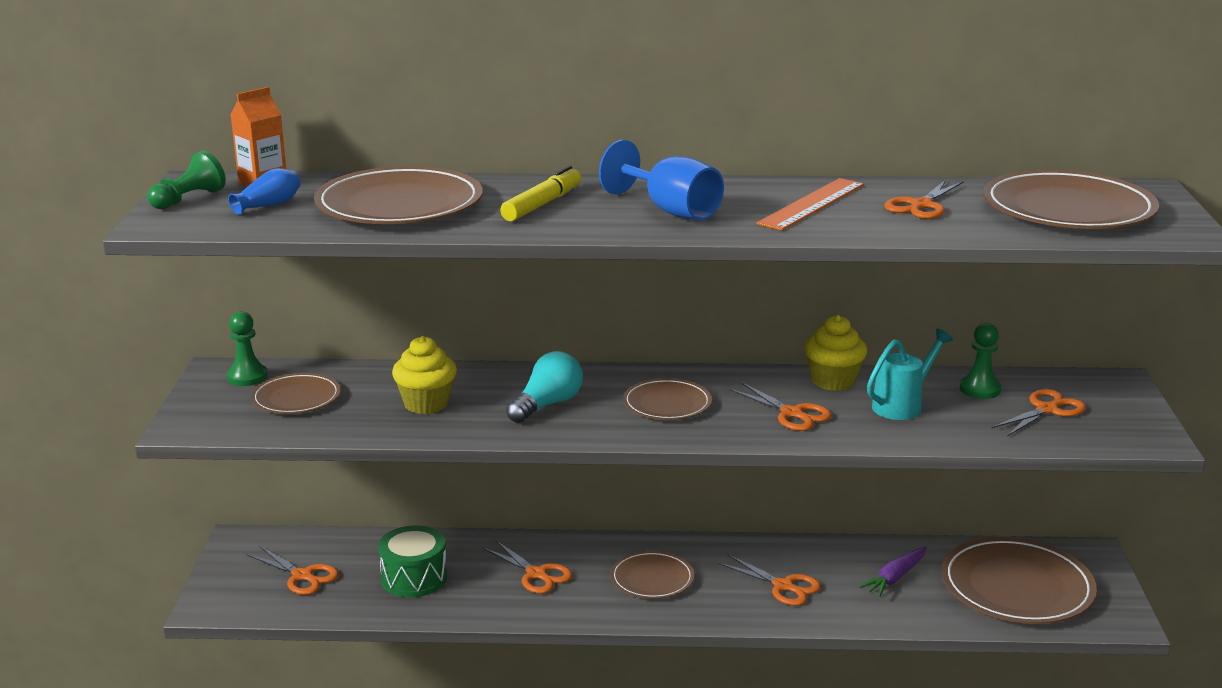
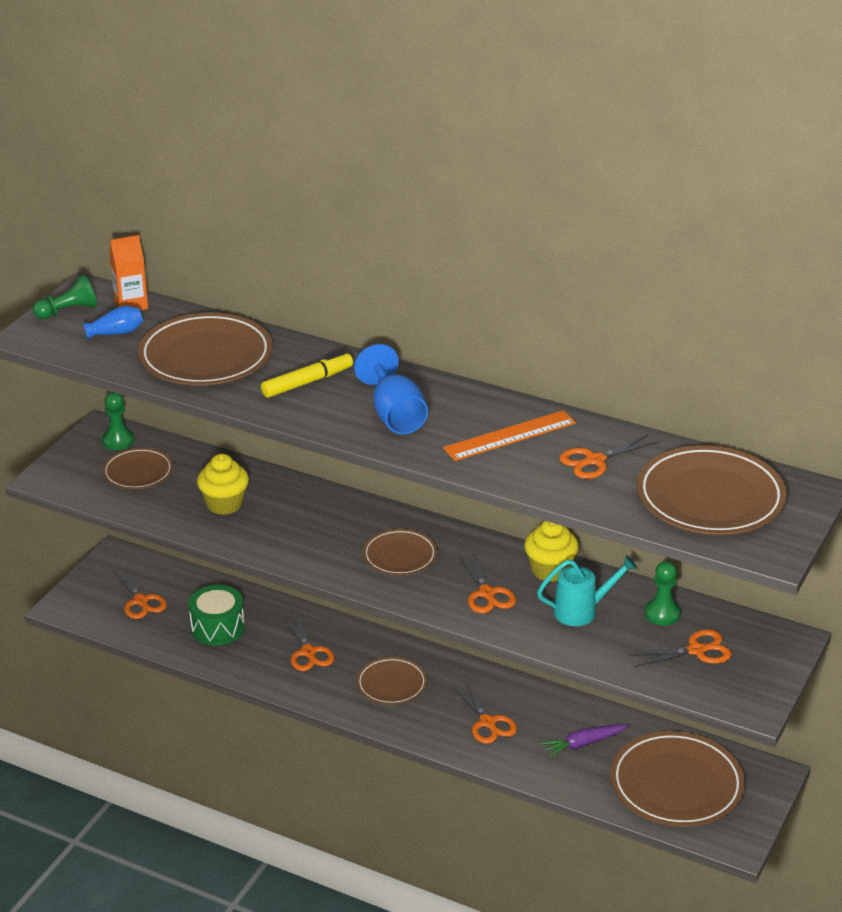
camera: 25 degrees right, 10 degrees up
turquoise light bulb [506,351,583,423] -> none

